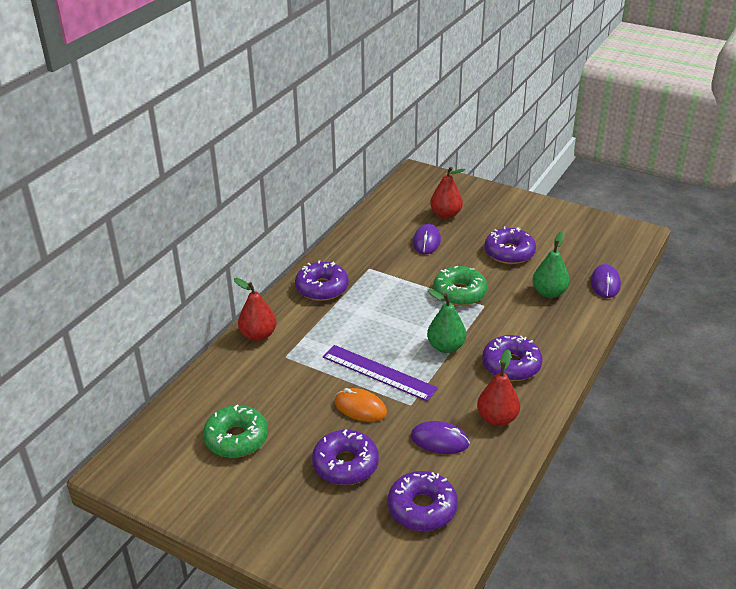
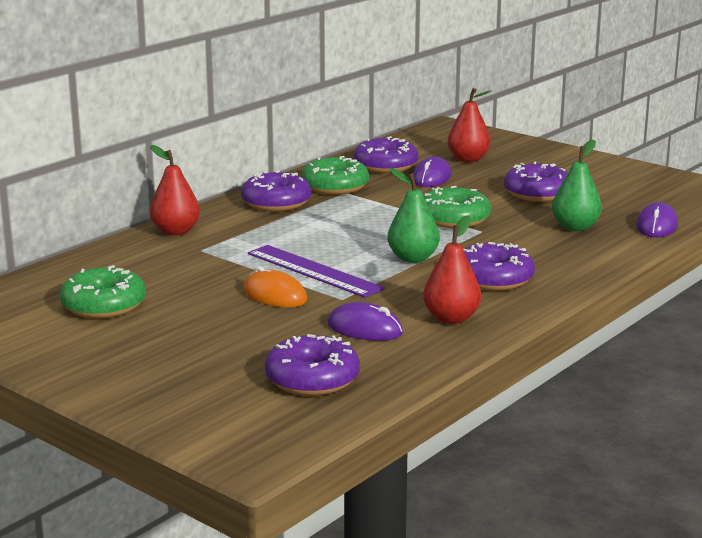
camera: 10 degrees right, 15 degrees down
purple donut [312,429,379,485] -> purple donut moved to [354,136,419,173]
none -> green donut [301,156,369,195]

